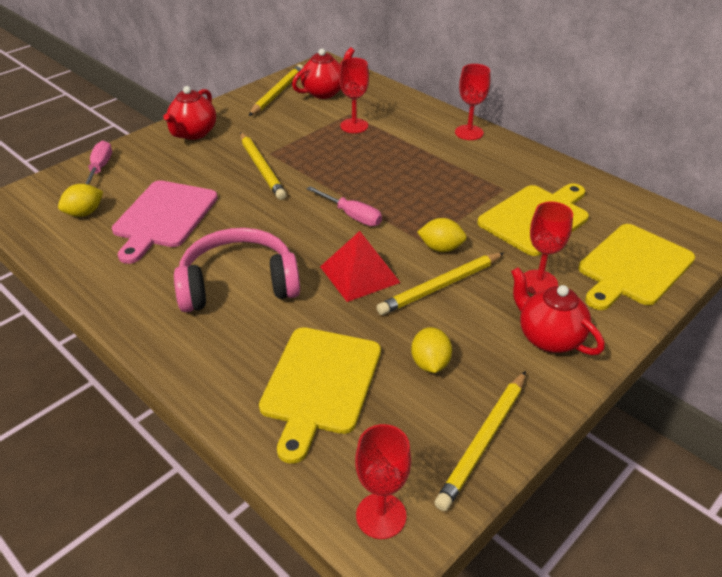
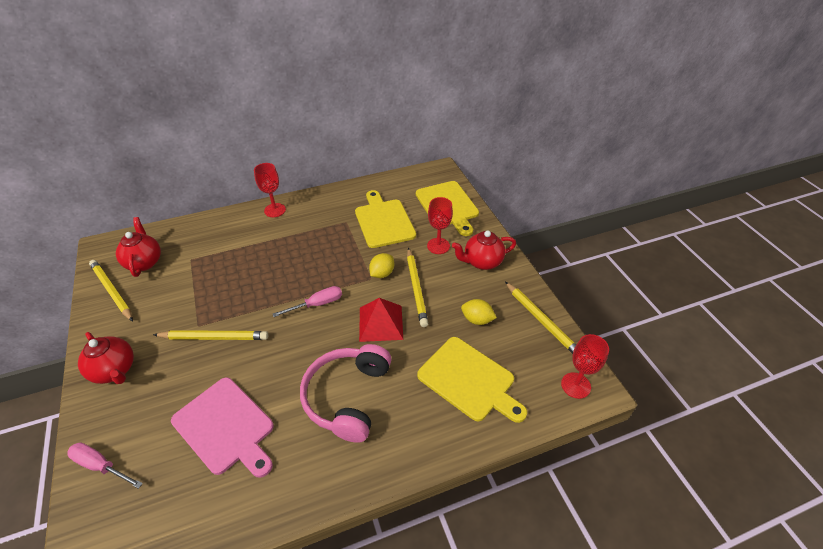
camera: 65 degrees left, 5 degrees up
yellow lemon [58,184,103,217] -> none
red goblet [339,58,369,133] -> none

